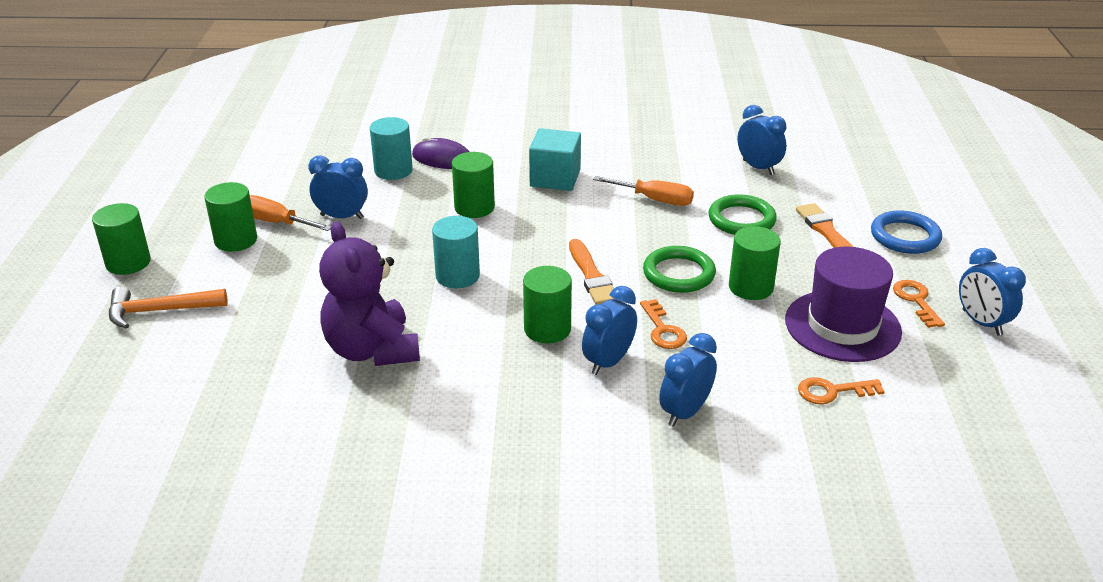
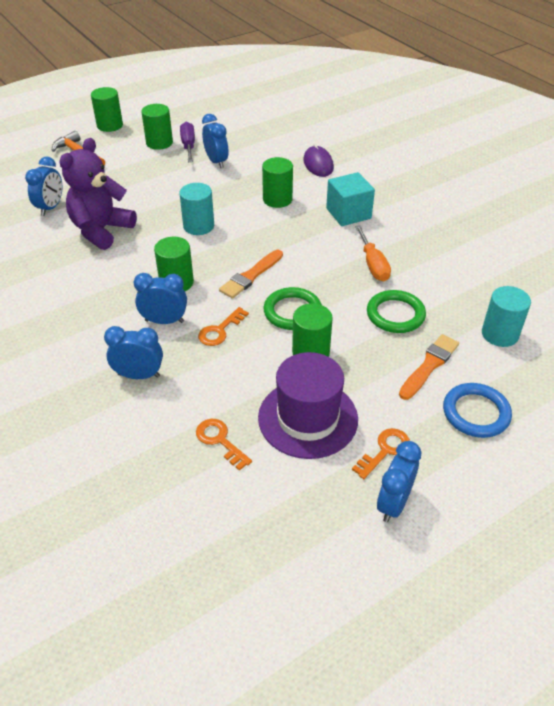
camera: 55 degrees right, 10 degrees up
orange screwdriver [250,195,331,231] -> purple screwdriver [180,122,195,162]
turquoise cylinder [370,117,413,180] -> turquoise cylinder moved to [482,286,531,347]
blue clock [738,105,786,175] -> blue clock moved to [25,157,63,216]

